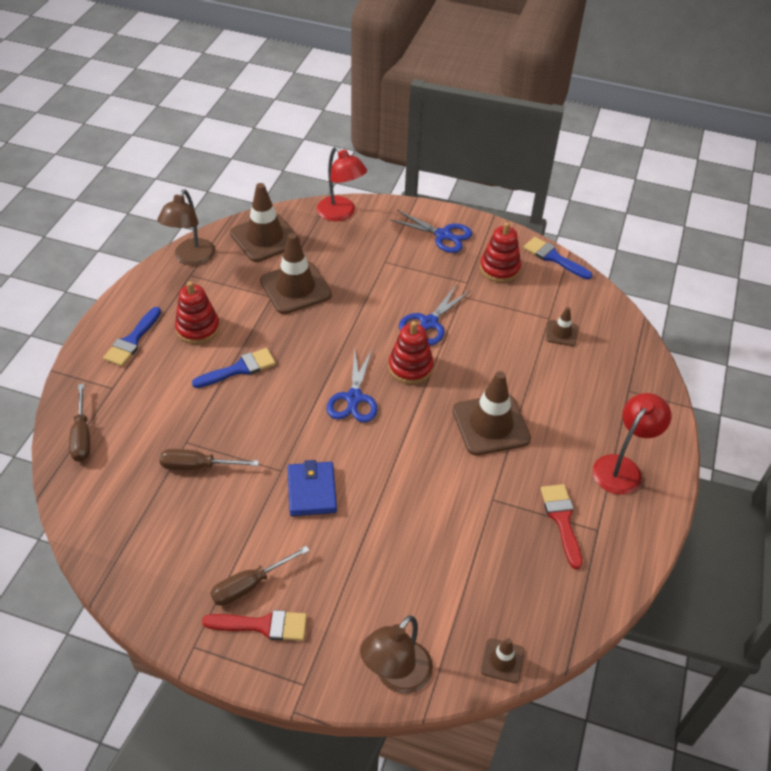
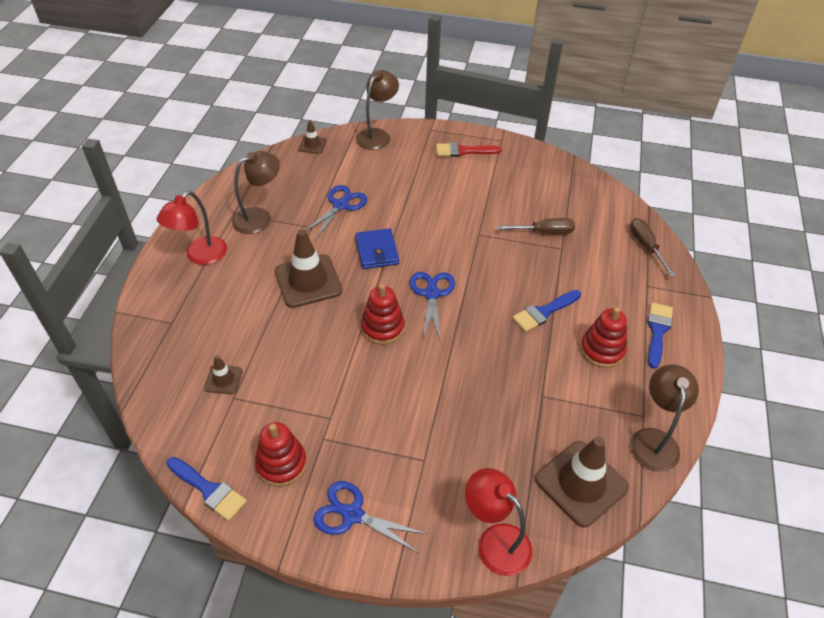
camera: 175 degrees right, 0 degrees up
brown screwdriver [210,546,310,606] -> none
brown traffic cone [260,233,332,314] -> none
blue wallet [288,460,337,516] -> blue wallet moved to [355,228,399,269]
blue scissors [399,284,471,346] -> blue scissors moved to [305,185,368,240]
red brush [541,484,582,569] -> brown lamp [232,151,280,234]

